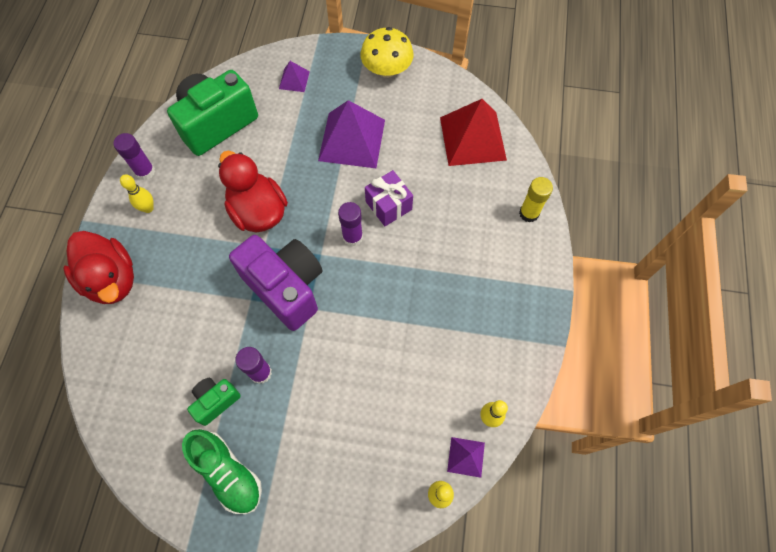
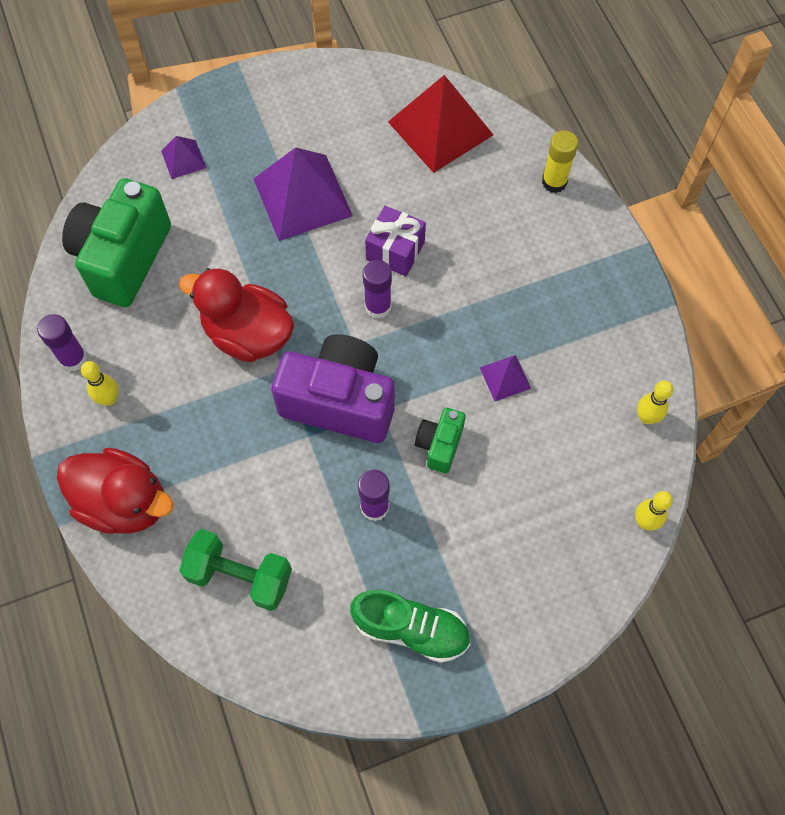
camera: 30 degrees left, 0 degrees up
green camera [187,378,241,426] -> green camera moved to [415,408,466,473]
yellow mushroom [361,27,414,78] -> none
purple pyramid [447,437,485,478] -> purple pyramid moved to [479,355,531,401]
none -> green dumbbell [179,529,292,611]

